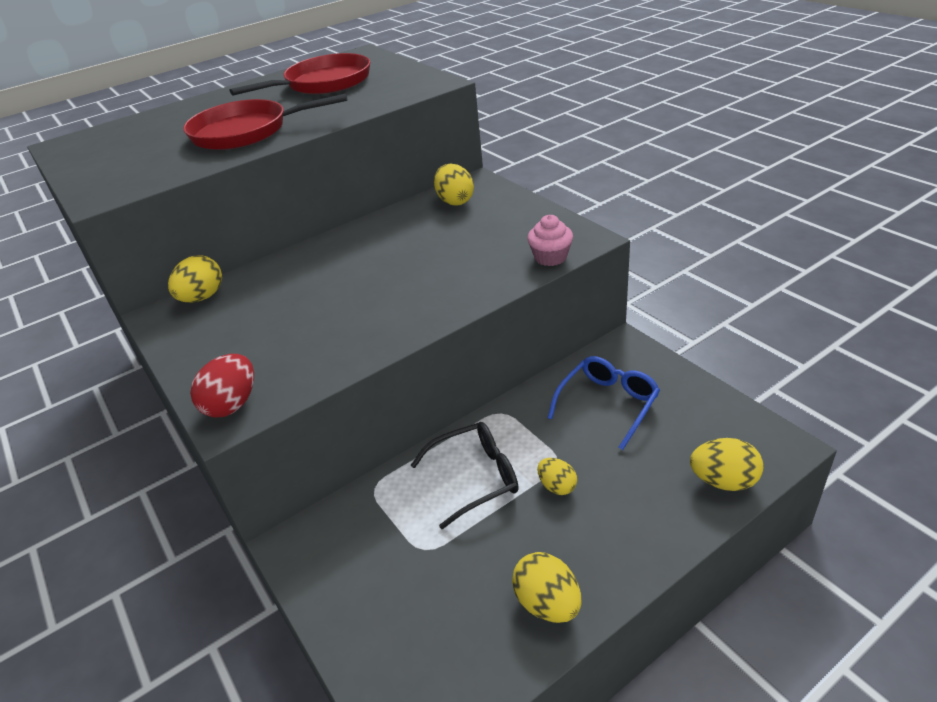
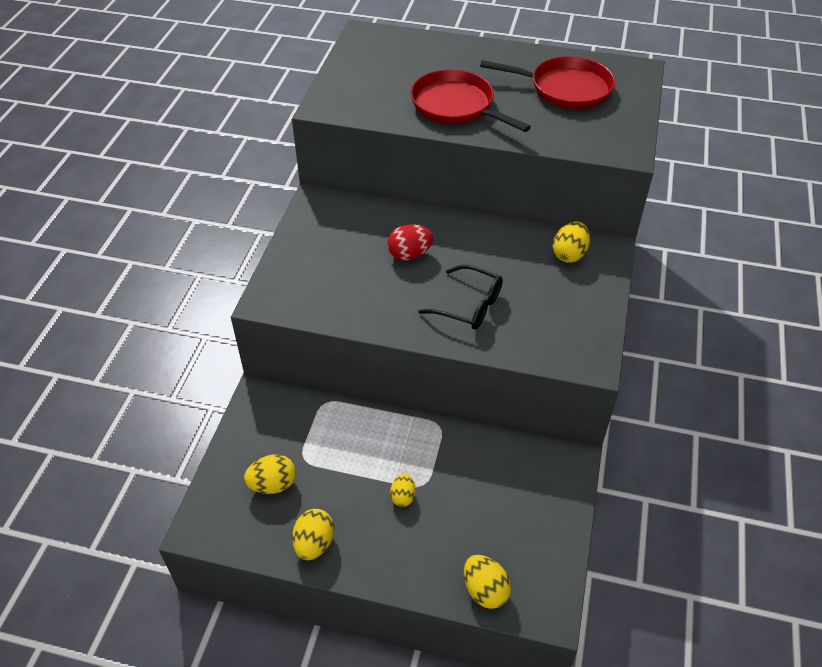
camera: 45 degrees right, 10 degrees up
yellow egg [168,255,222,302] -> yellow egg moved to [244,454,296,494]
red egg [190,354,254,418] -> red egg moved to [387,224,433,260]
black glasses [411,422,519,529] -> black glasses moved to [418,265,503,330]
pink cupcake [527,215,573,266] -> none
blue glasses [548,356,660,450] -> none

